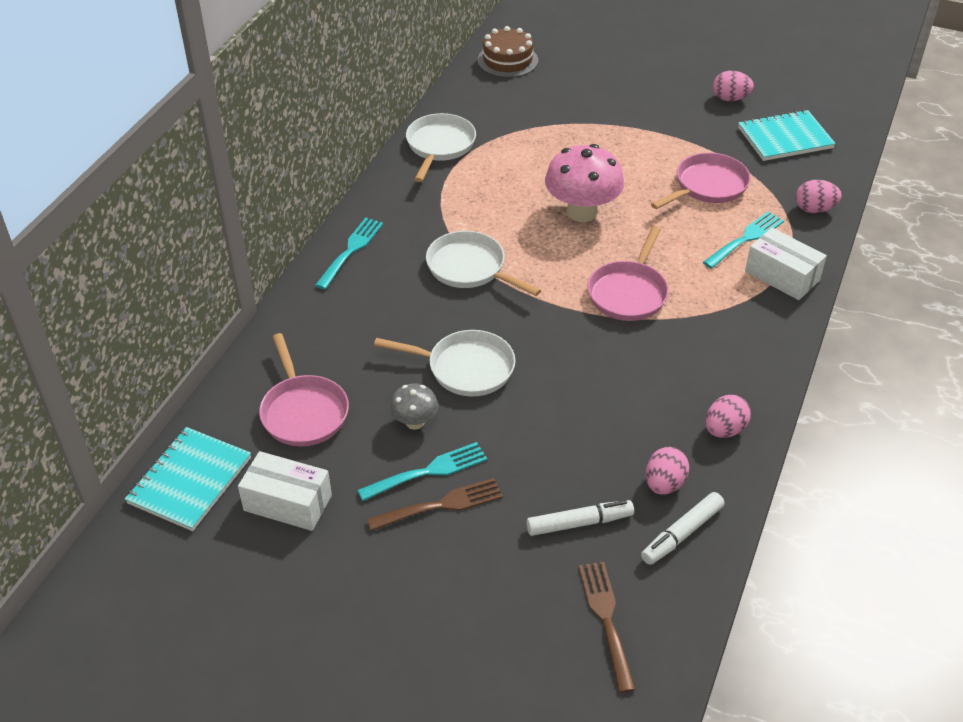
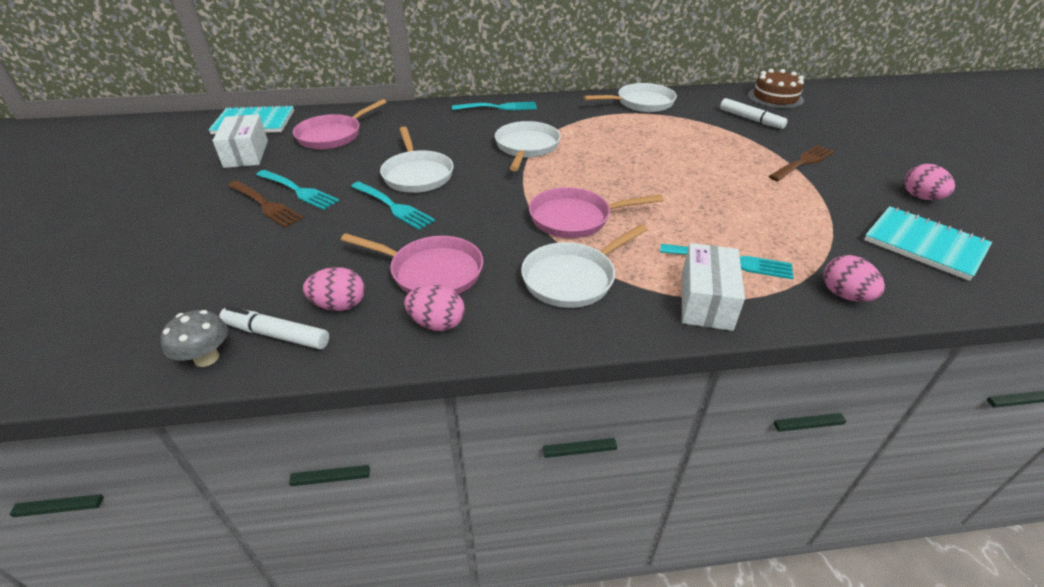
camera: 60 degrees right, 5 degrees down
grey mushroom [390,383,438,430] -> grey mushroom moved to [161,310,228,367]
white marker [527,500,634,536] -> white marker moved to [720,98,788,129]
pink mushroom [545,144,624,222] -> none
brown fork [579,562,636,693] -> brown fork moved to [769,145,834,181]
pink pan [651,153,751,209] -> pink pan moved to [341,233,483,294]
none -> turquoise fork [351,181,435,230]
none -> white pan [521,224,648,308]

